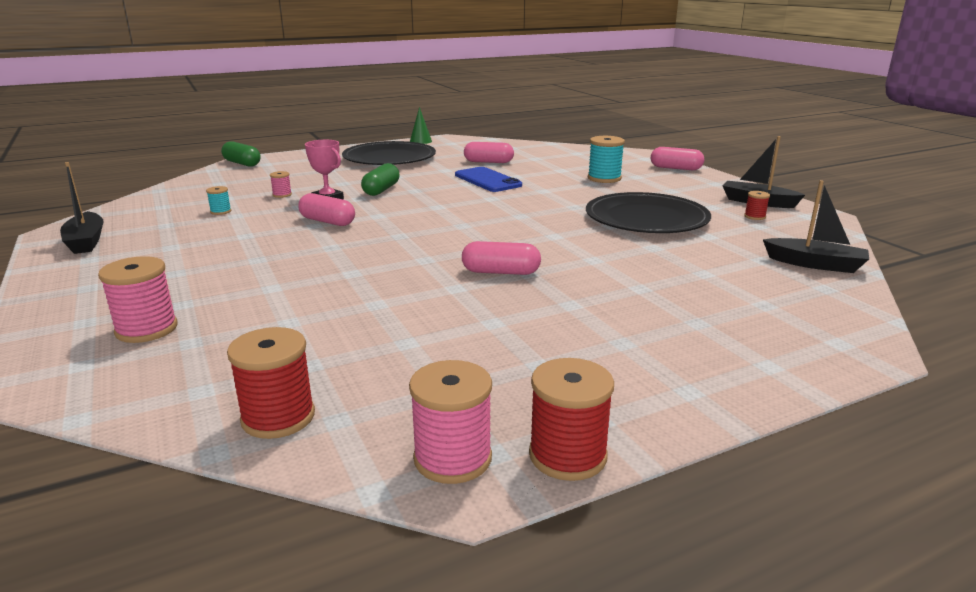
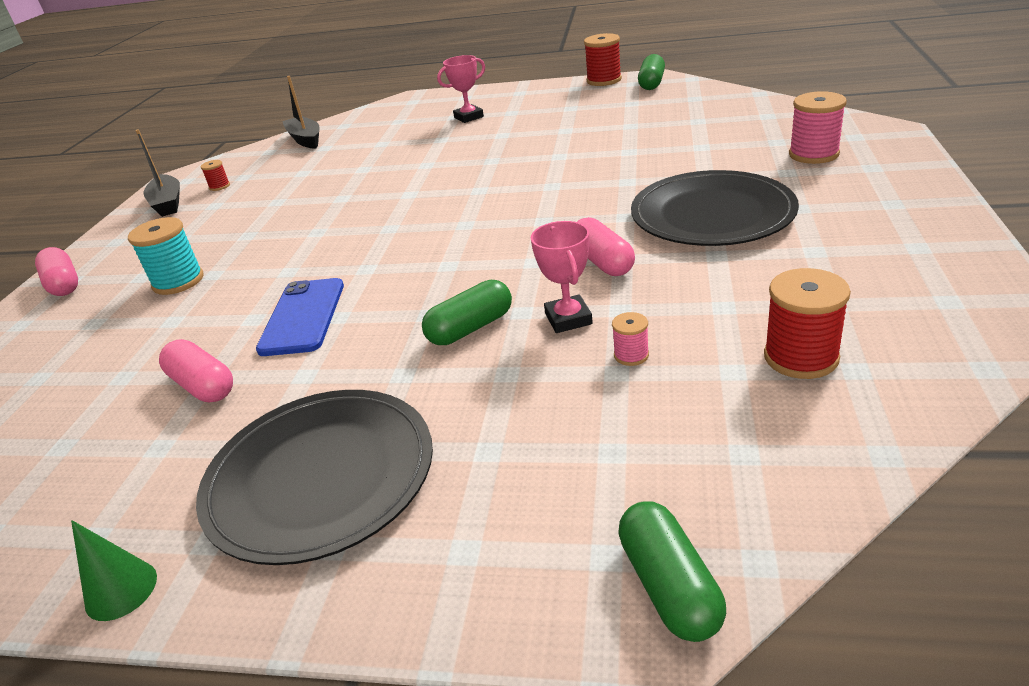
camera: 140 degrees left, 10 degrees up
black boat [60,162,103,254] -> none
turquoise spool [206,186,231,215] -> none
red spool [227,327,315,439] -> red spool moved to [764,268,851,379]
pink spool [409,360,492,484] -> green capsule [638,54,665,90]
pink capsule [462,241,541,275] -> none
black plate [586,192,711,233] -> black plate moved to [631,170,799,246]
none -> pink trophy [437,55,485,123]

